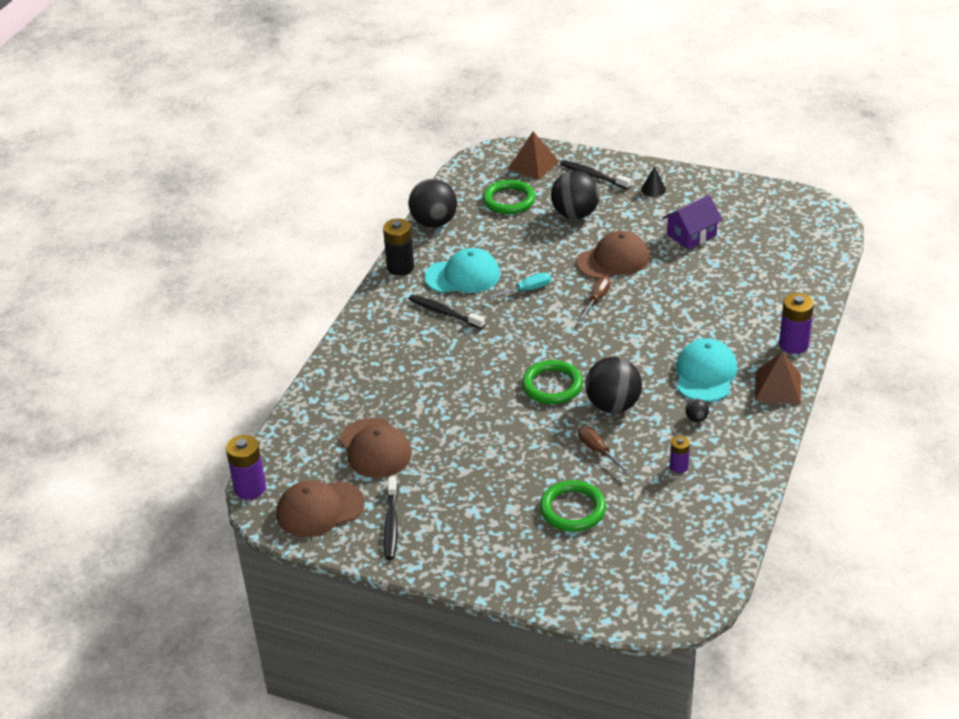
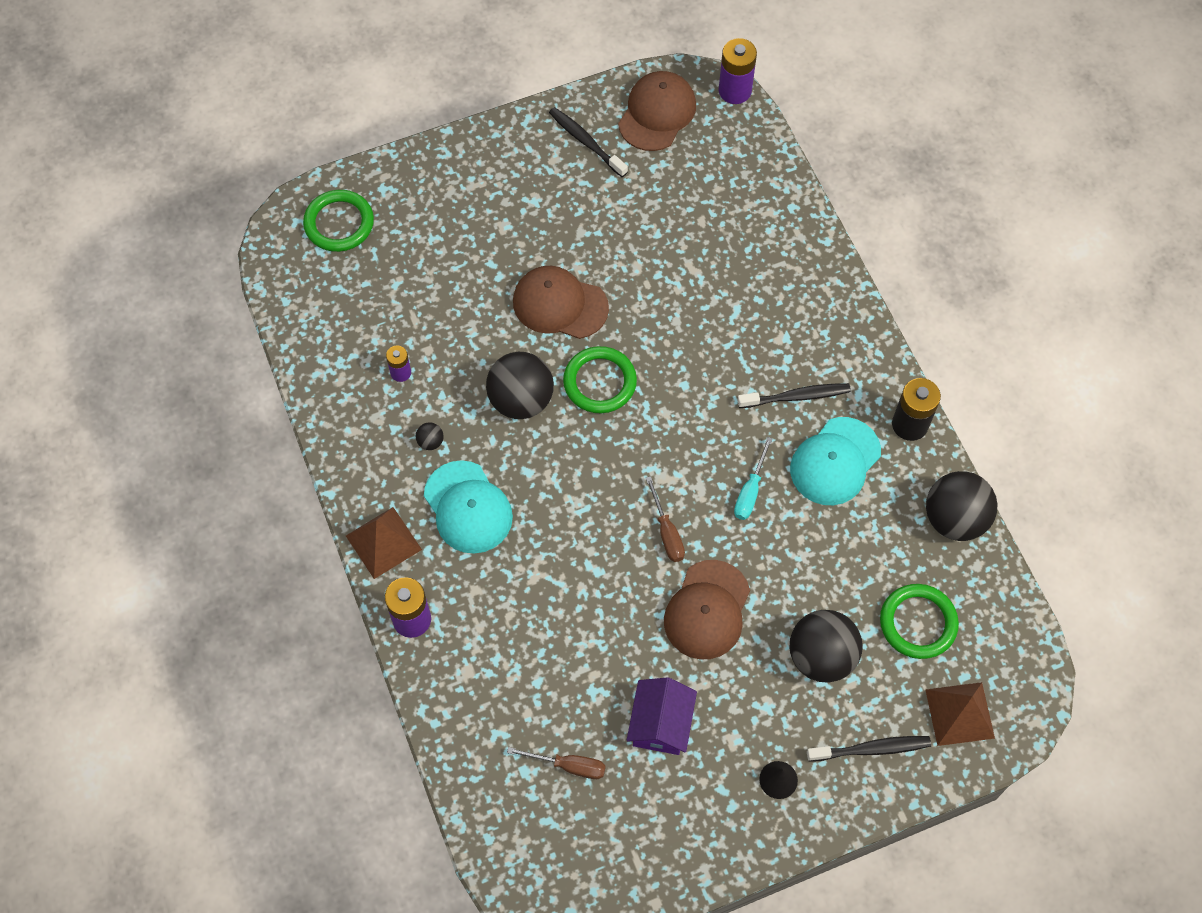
camera: 135 degrees right, 25 degrees up
brown cap [339,418,412,478] -> brown cap moved to [513,266,609,339]
green ring [540,480,606,532] -> green ring moved to [303,190,374,252]
brown screwdriver [578,426,631,475] -> brown screwdriver moved to [507,747,606,779]

